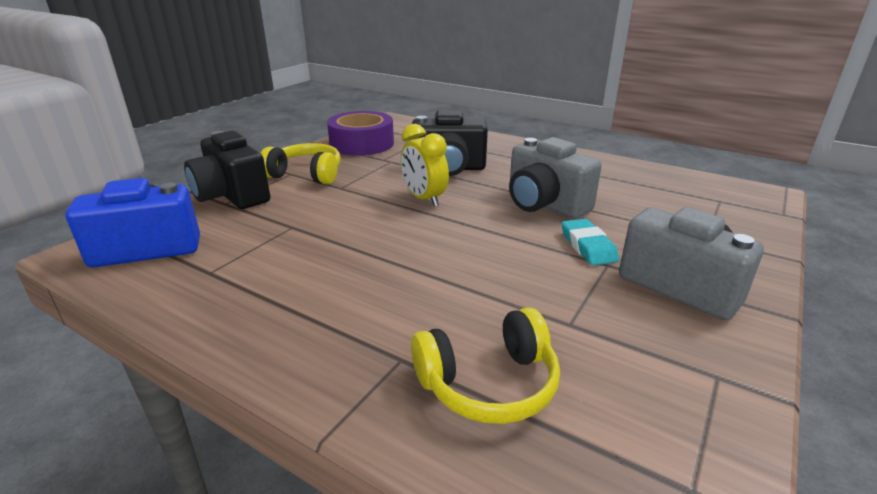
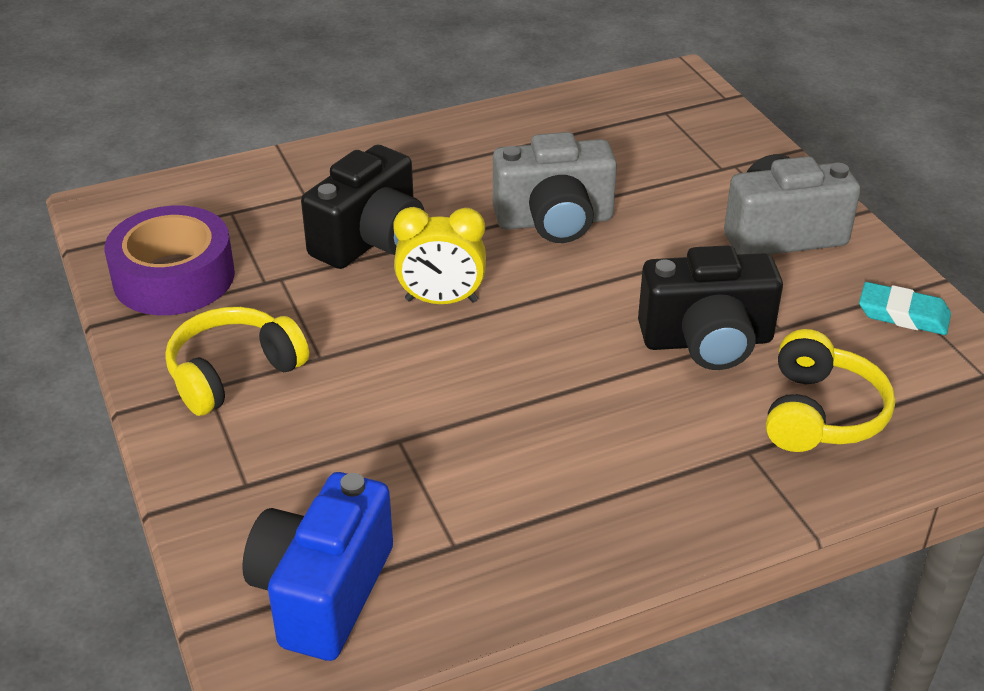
camera: 55 degrees left, 10 degrees up
black camera [184,131,270,209] -> black camera moved to [638,245,783,370]
turquoise eraser [562,219,619,266] -> turquoise eraser moved to [859,282,951,335]

